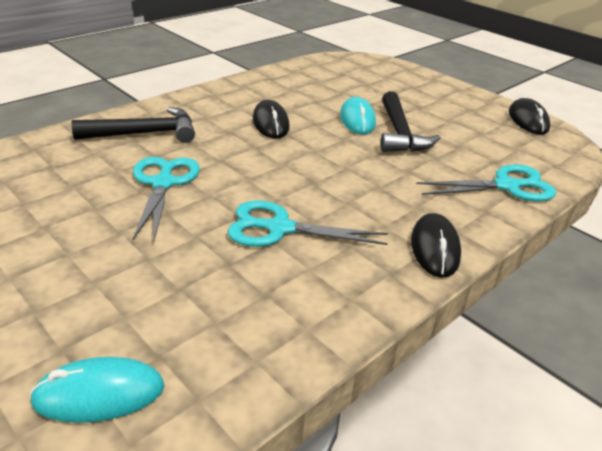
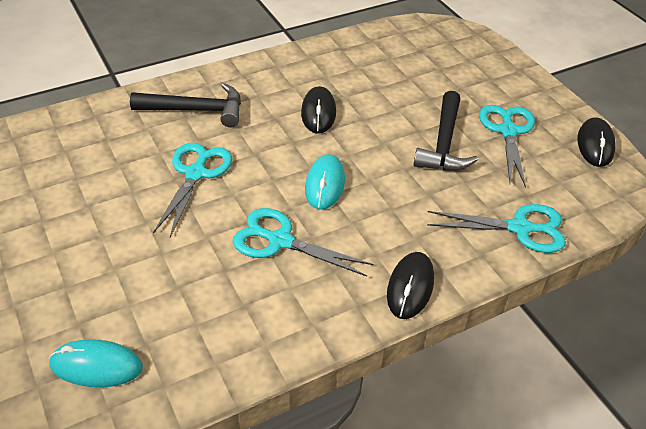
camera: 15 degrees right, 10 degrees up
turquoise mouse [340,97,376,134] -> turquoise mouse moved to [305,154,345,210]
none -> turquoise scissors [479,105,535,188]

